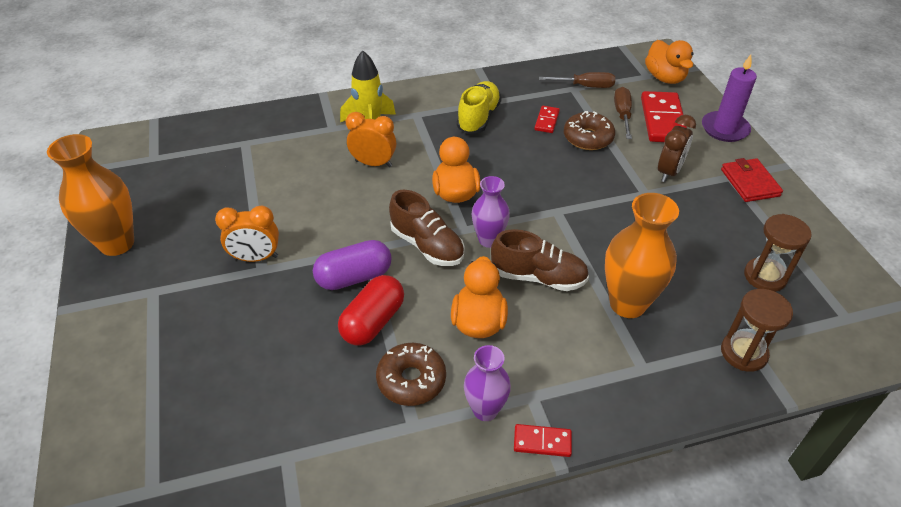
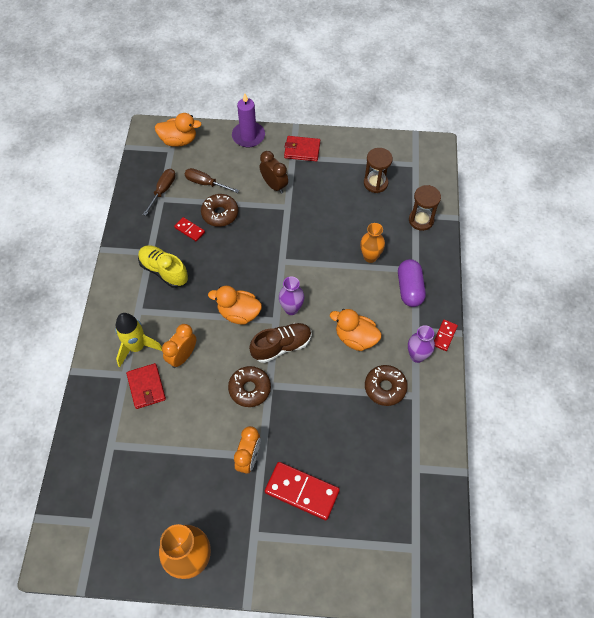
camera: 70 degrees left, 15 degrees up
purple capsule [313,240,392,290] -> purple capsule moved to [398,259,426,307]
red capsule [338,275,404,345] -> none
brown shoe [491,229,589,291] -> none
orange vase [605,193,679,318] -> orange vase [360,223,385,263], size x0.61
red domino [641,91,687,142] -> red domino moved to [265,462,340,520]
none -> red wallet [126,363,166,409]
none -> brown donut [228,366,271,407]

